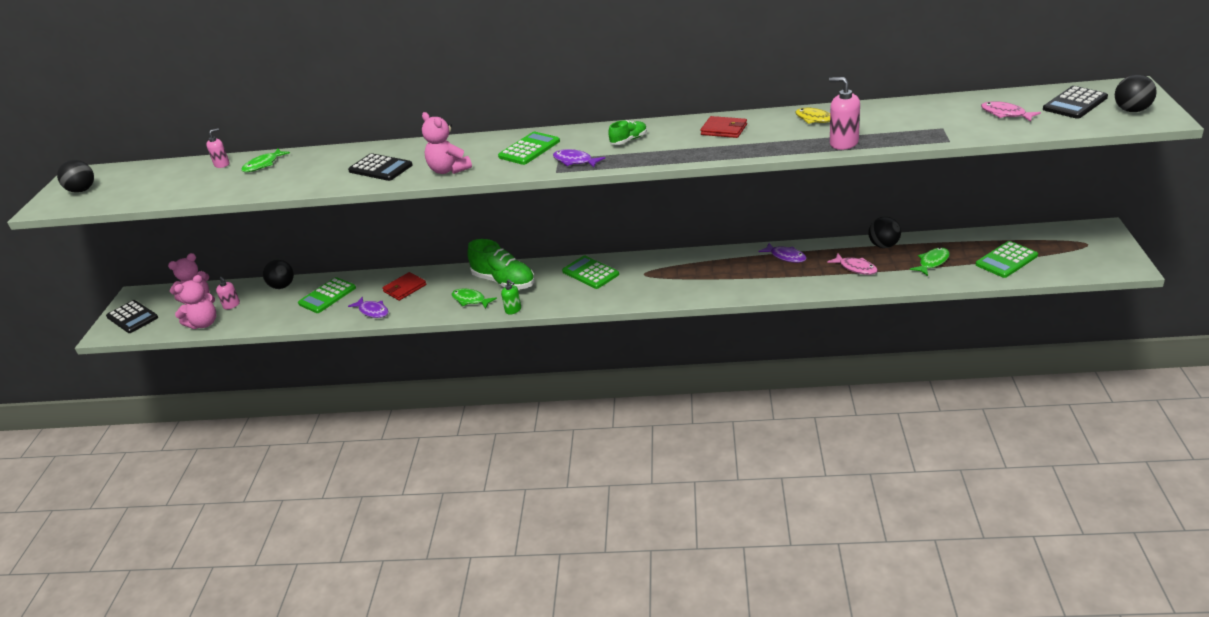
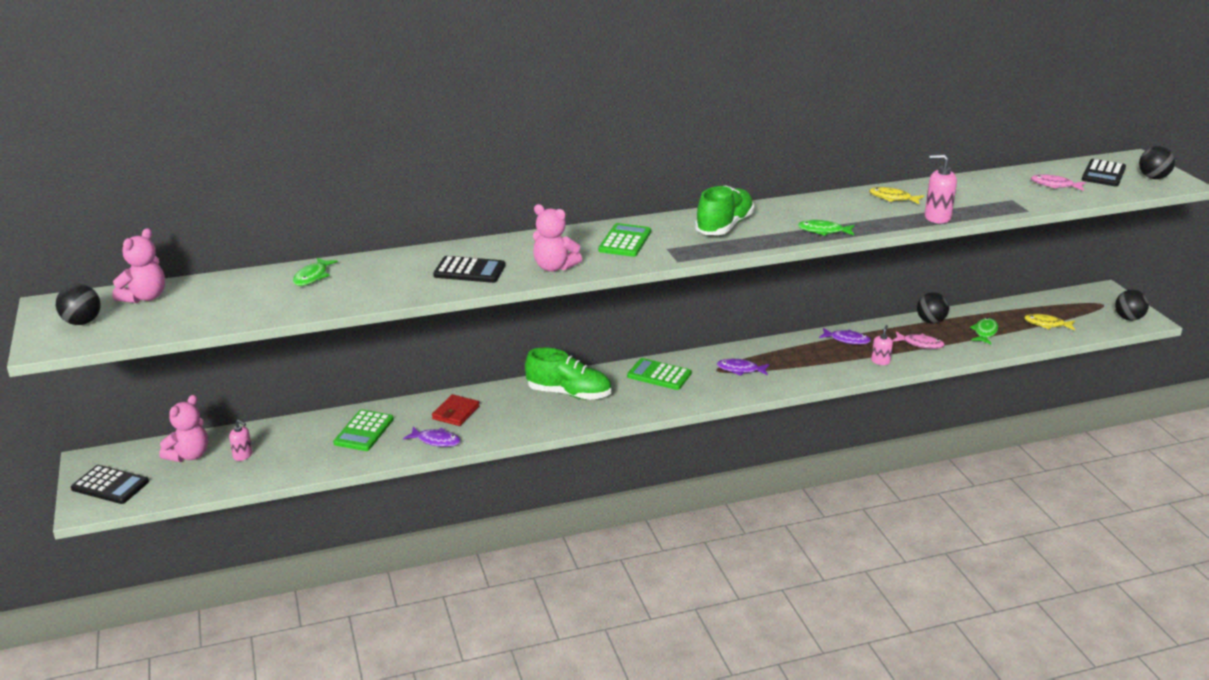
camera: 25 degrees left, 5 degrees down
pink teddy bear [174,275,216,329] -> pink teddy bear moved to [112,228,165,303]
pink soap dispenser [206,128,229,168] -> pink soap dispenser moved to [871,325,893,365]
black ball [263,260,294,289] -> black ball moved to [1115,290,1149,321]
green fish [451,288,497,309] -> green fish moved to [798,220,855,236]
green soap dispenser [501,279,521,315] -> none
purple fish [553,149,605,168] -> purple fish moved to [717,359,770,376]
green shoe [608,120,647,145] -> green shoe [695,185,754,235], size x1.94
red wallet [700,116,747,138] -> none
green calculator [976,241,1038,278] -> yellow fish [1024,314,1075,330]

